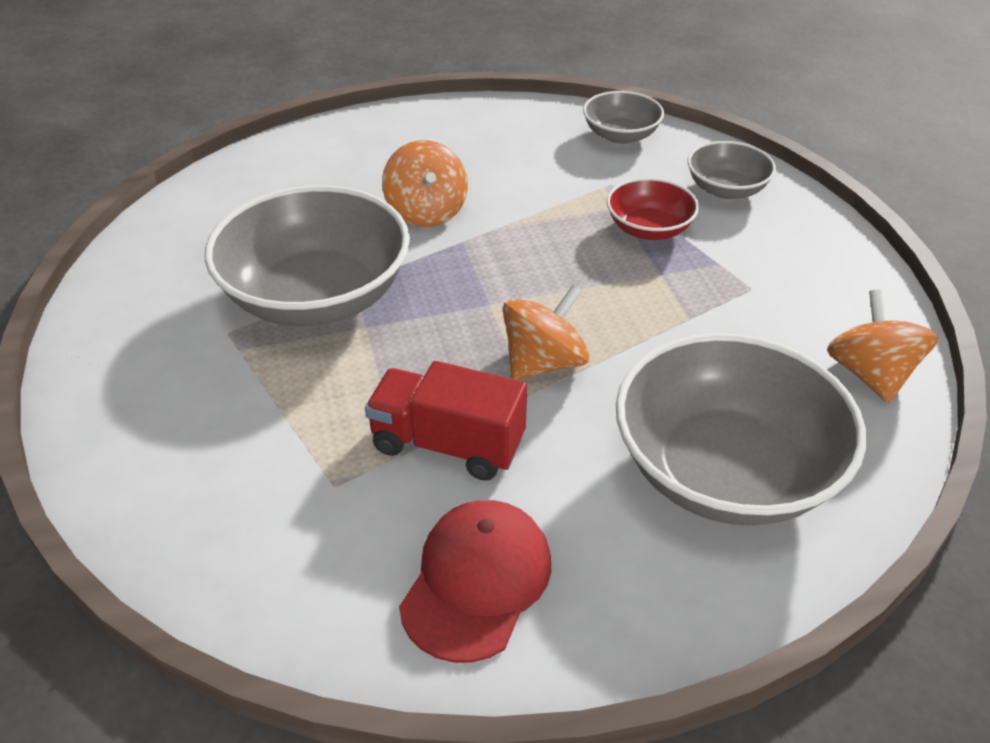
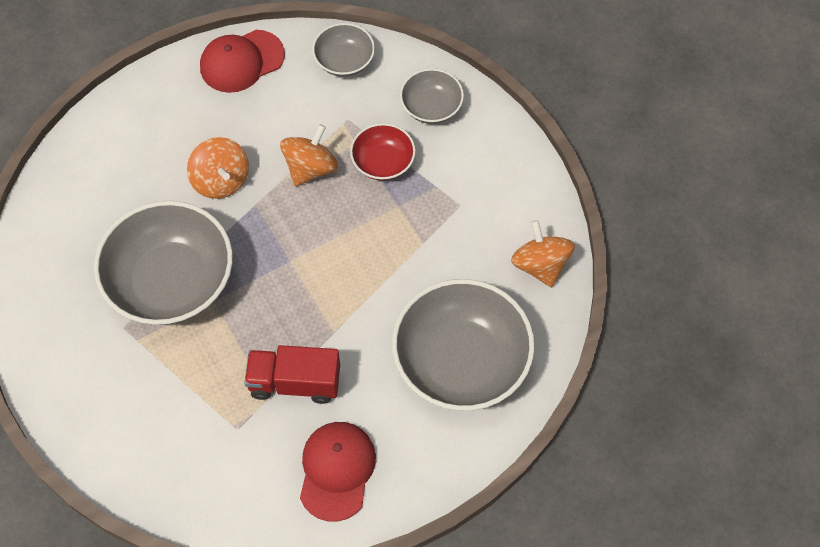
camera: 15 degrees left, 20 degrees up
orange spinning top [503,285,589,380] -> orange spinning top moved to [280,124,338,186]
none -> red cap [200,30,285,93]

